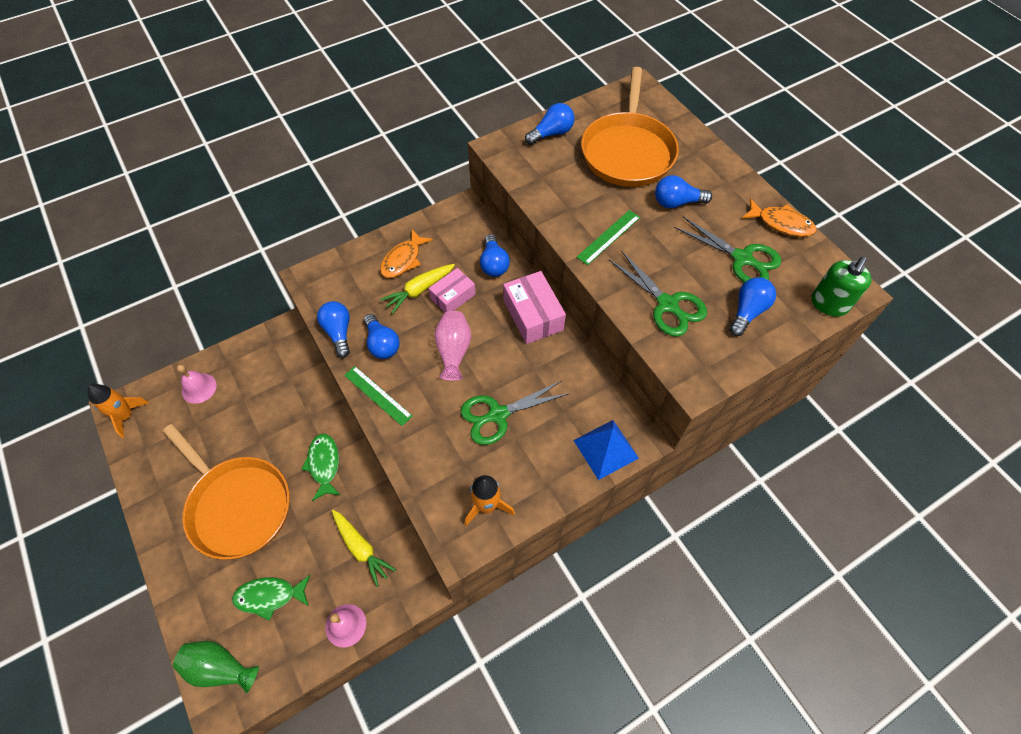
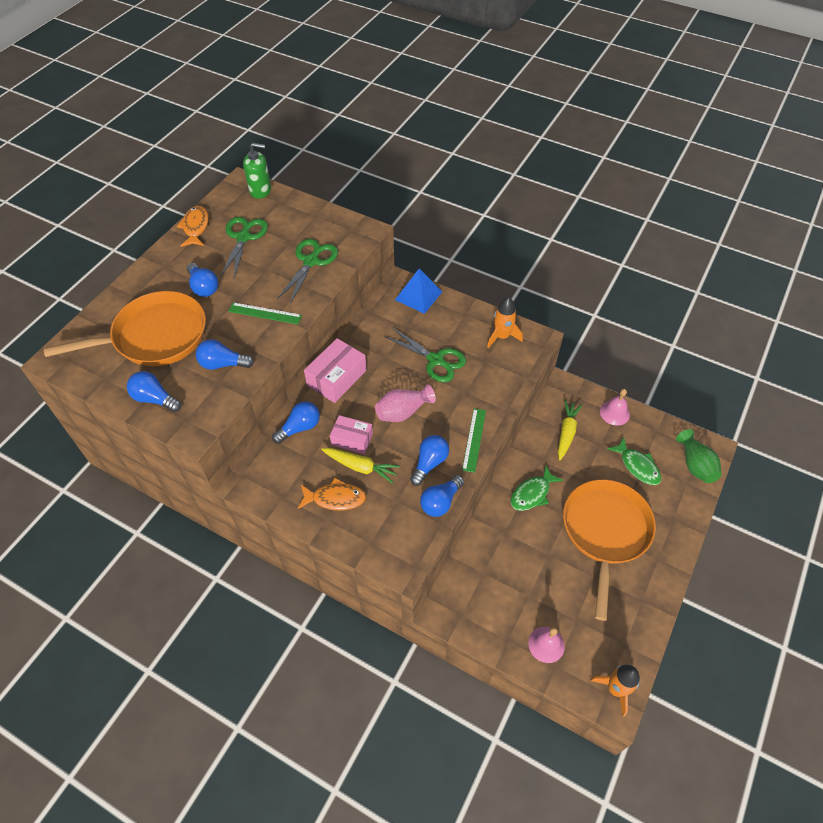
camera: 120 degrees left, 5 degrees down
blue light bulb [729,277,776,336] -> blue light bulb moved to [196,339,254,370]

